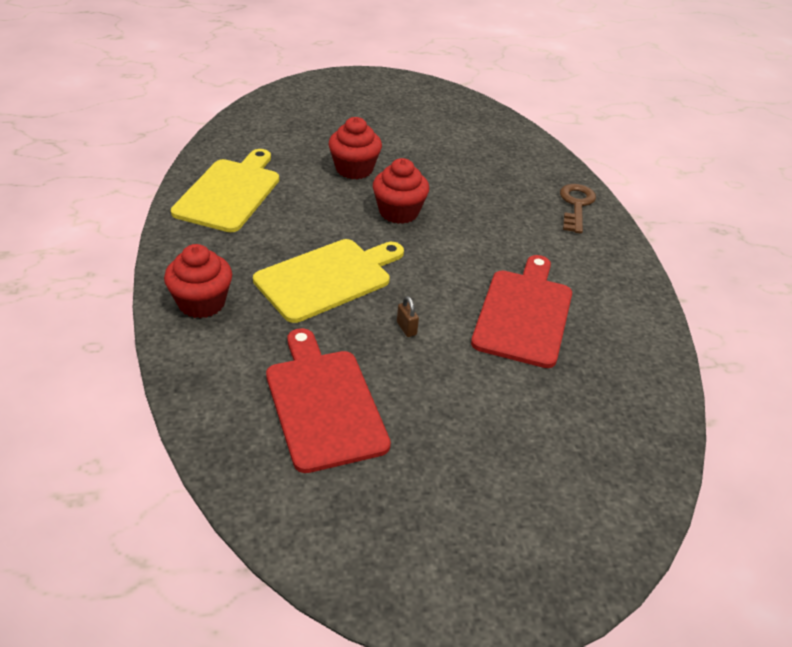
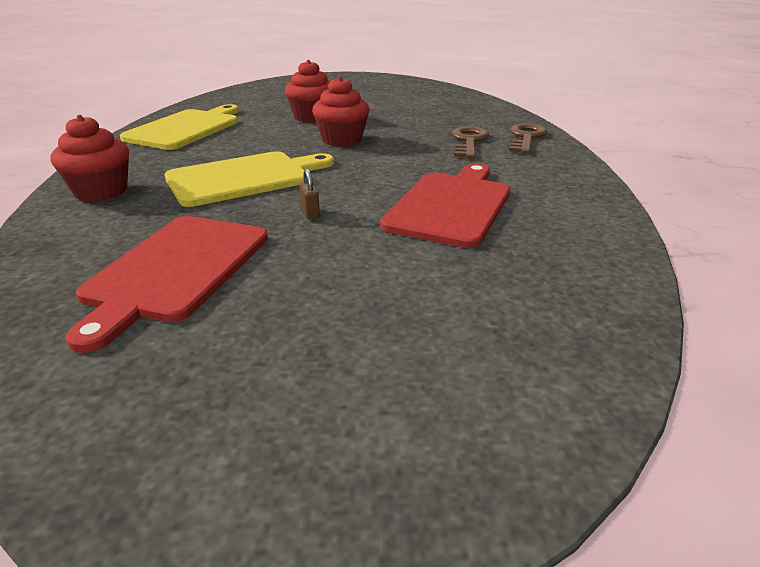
camera: 10 degrees right, 10 degrees down
red cutting board [266,328,391,473] -> red cutting board turned 150 degrees counterclockwise [65,216,268,353]
none -> brown key [452,126,489,158]

